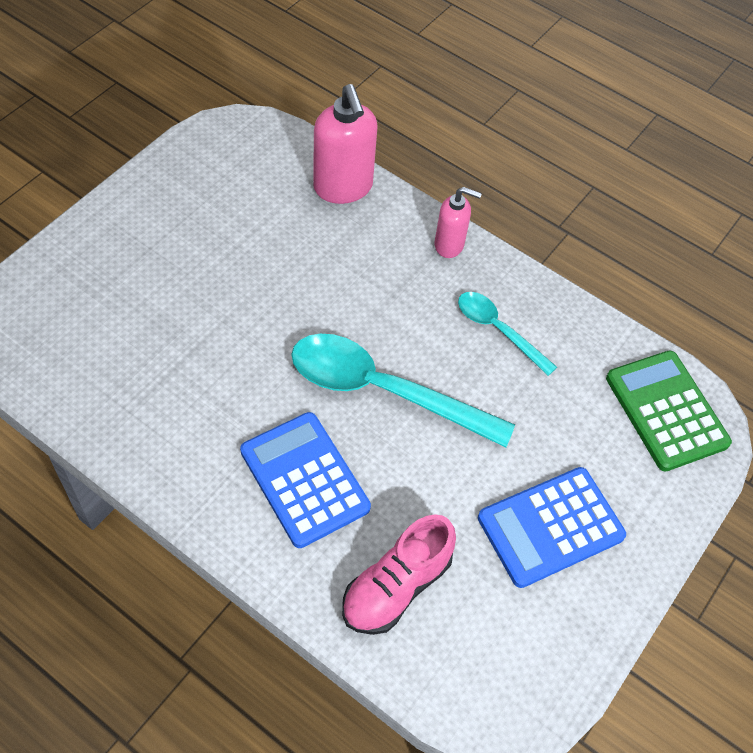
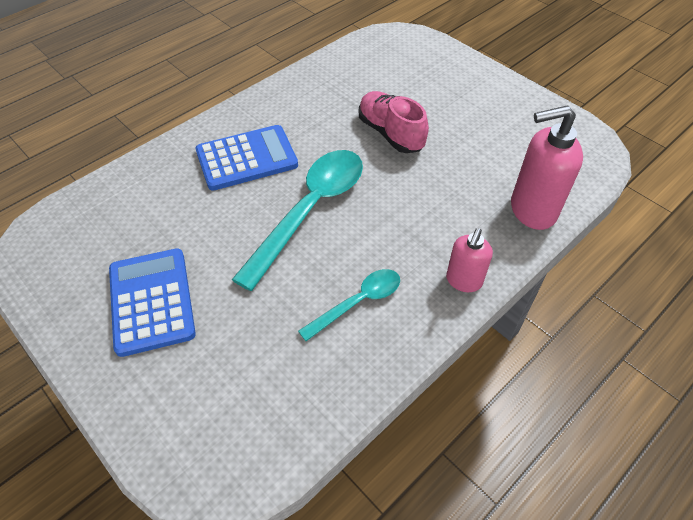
camera: 105 degrees right, 5 degrees down
pink shoe [342,514,456,635] -> pink shoe moved to [359,91,429,153]
green calculator [606,351,732,472] -> none

